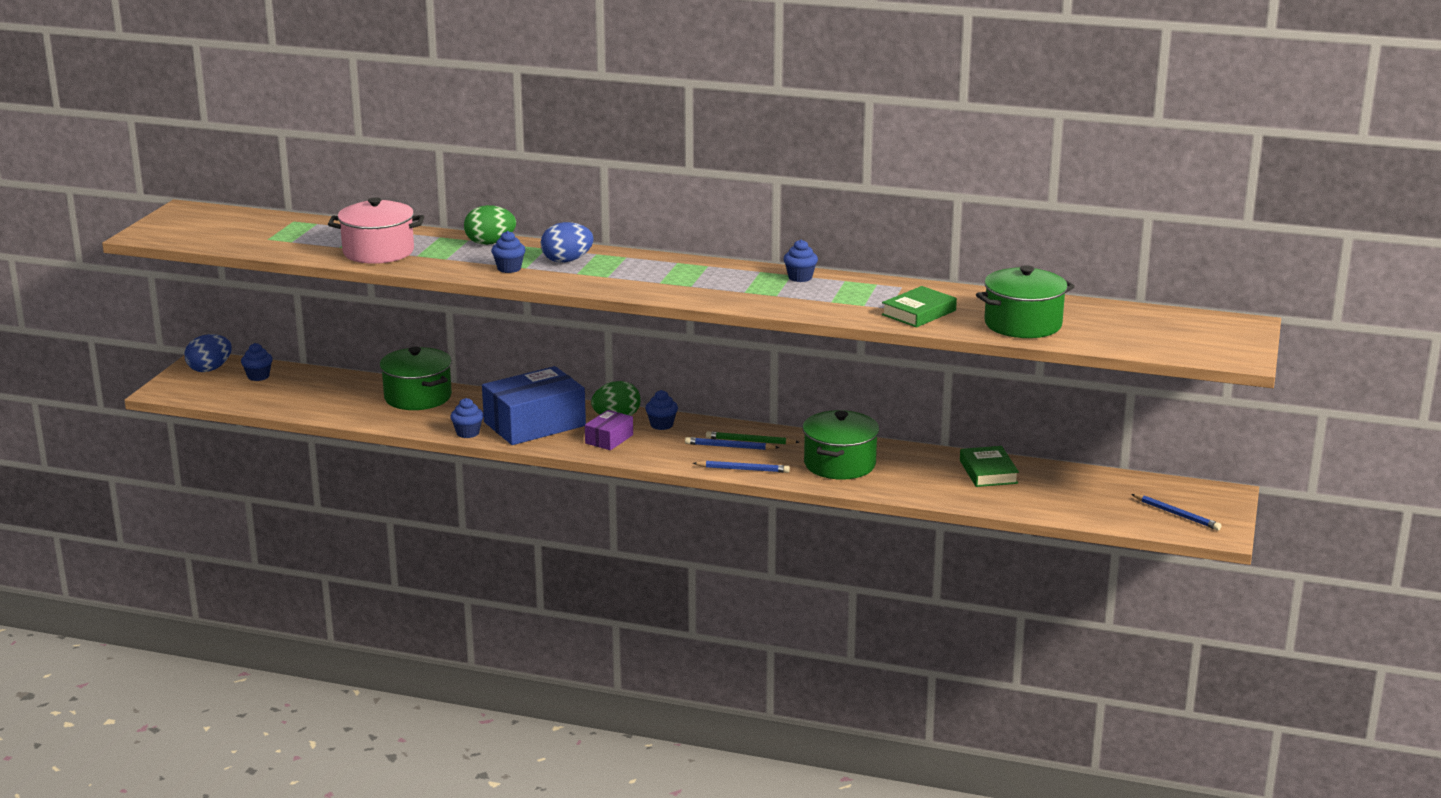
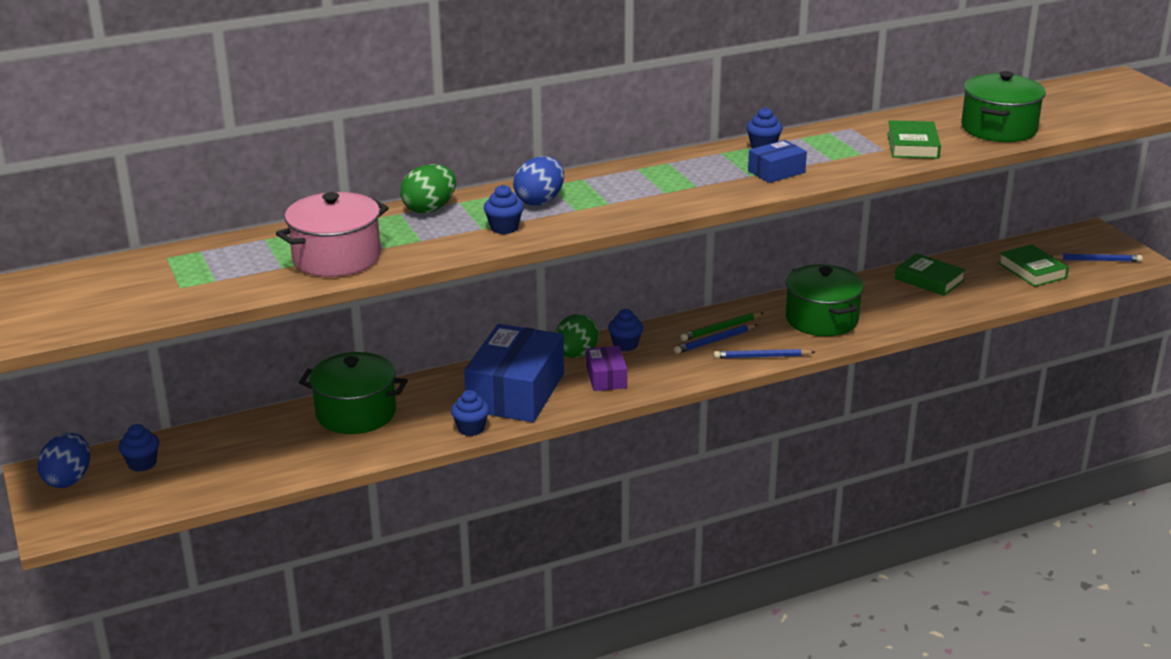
camera: 40 degrees left, 5 degrees up
blue pencil [693,461,790,473] -> blue pencil turned 150 degrees counterclockwise [714,349,815,359]
none -> blue box [748,140,807,183]
none -> green book [998,244,1069,287]

